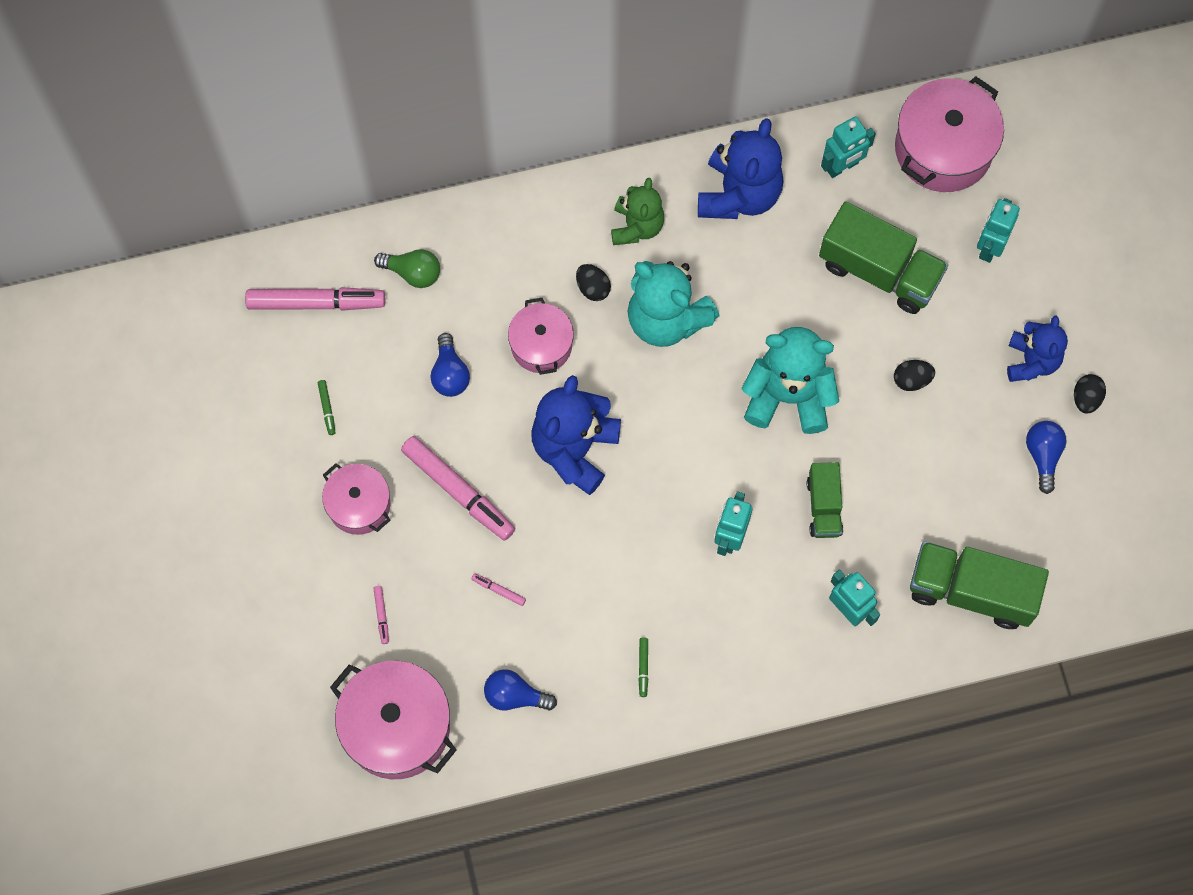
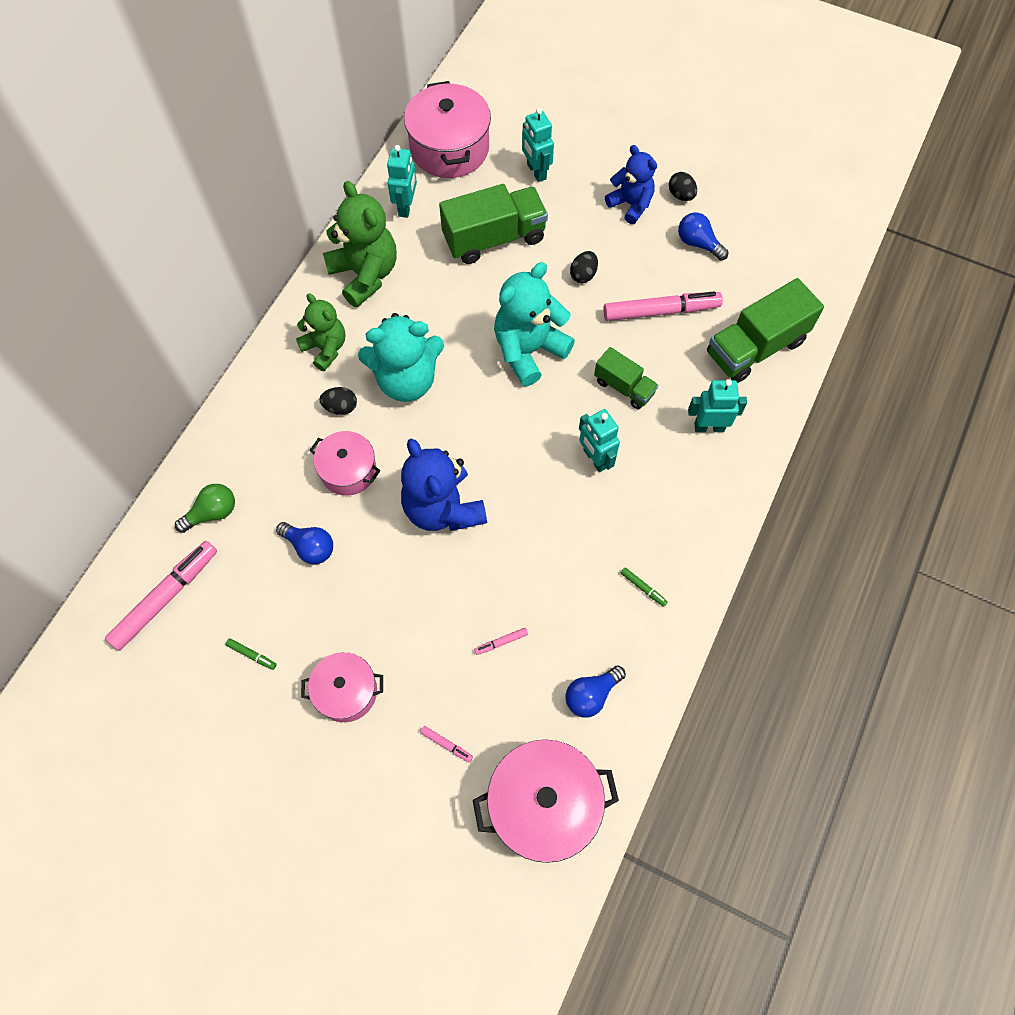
camera: 50 degrees left, 5 degrees down
pink marker [401,436,515,541] -> pink marker moved to [603,291,723,321]
blue teddy bear [698,118,784,219] -> green teddy bear [323,181,397,307]

